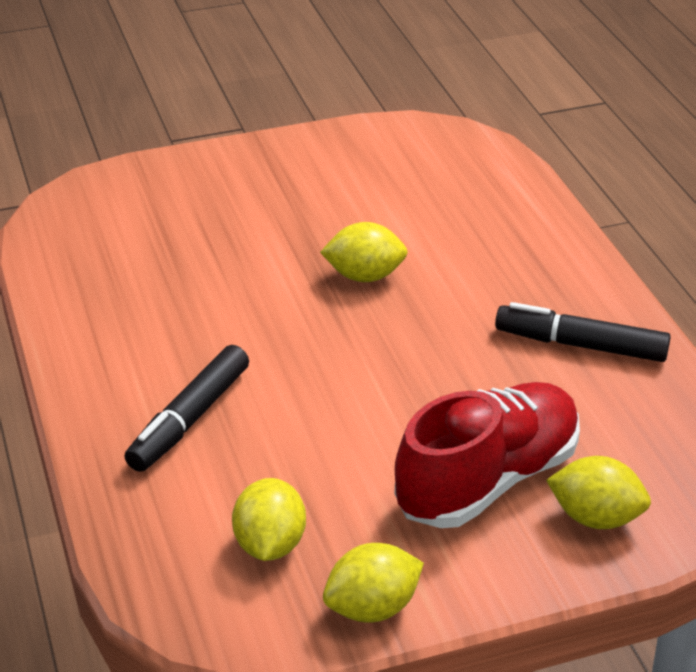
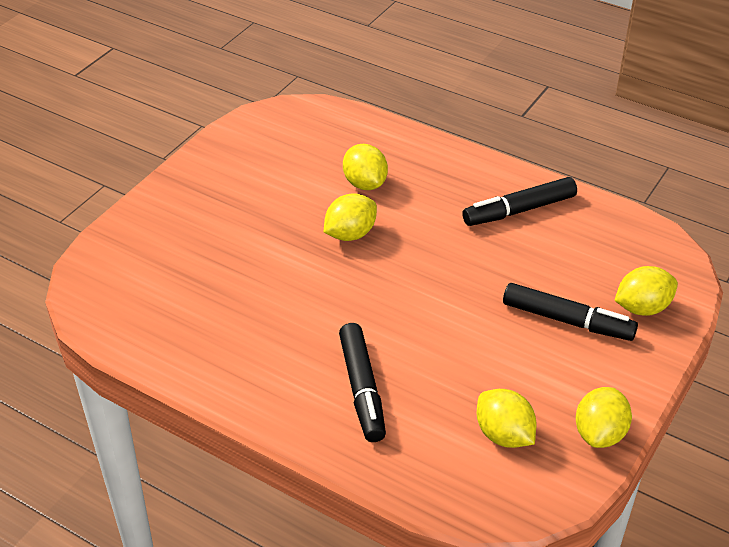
camera: 40 degrees left, 5 degrees up
red shoe [395,382,580,528] -> black marker [503,283,638,341]
none -> yellow lemon [343,144,388,190]

